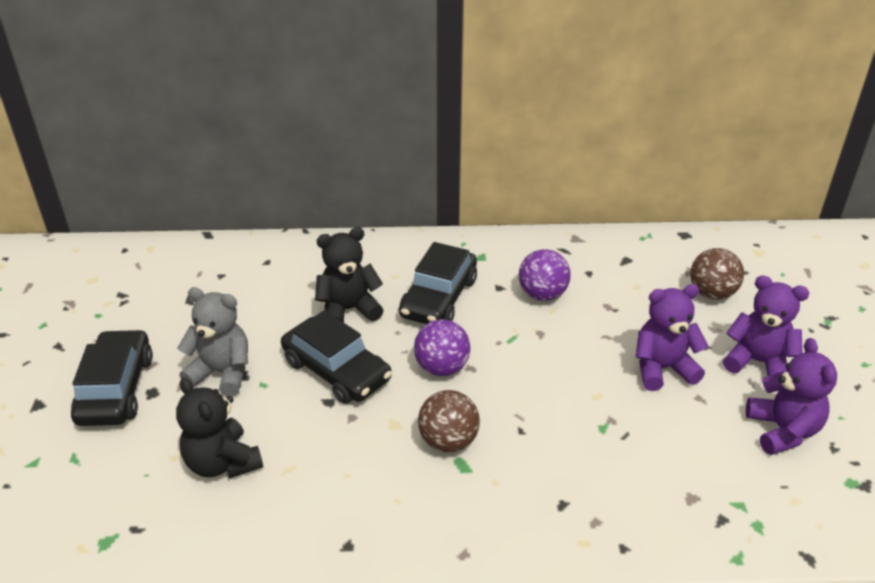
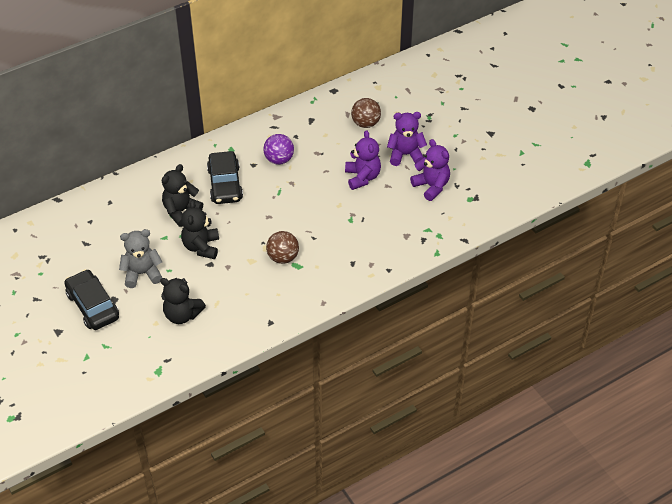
camera: 30 degrees left, 10 degrees up
black car [281,310,392,404] -> black teddy bear [181,200,219,259]
purple ball [414,319,471,376] -> none
purple teddy bear [636,284,708,391] -> purple teddy bear turned 120 degrees clockwise [345,130,381,190]

